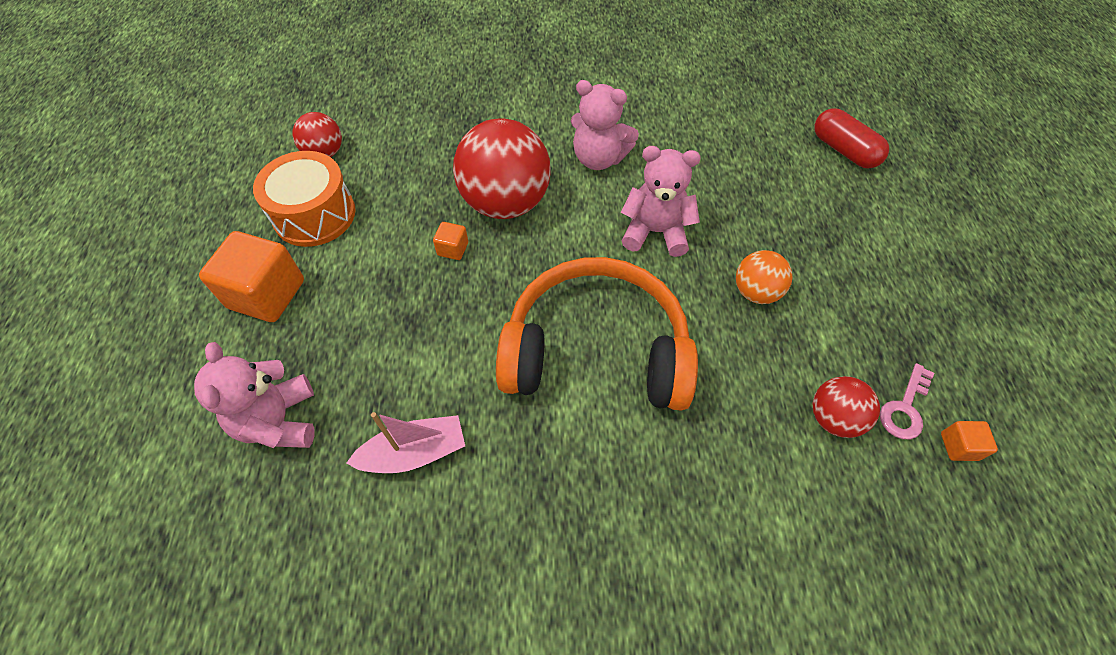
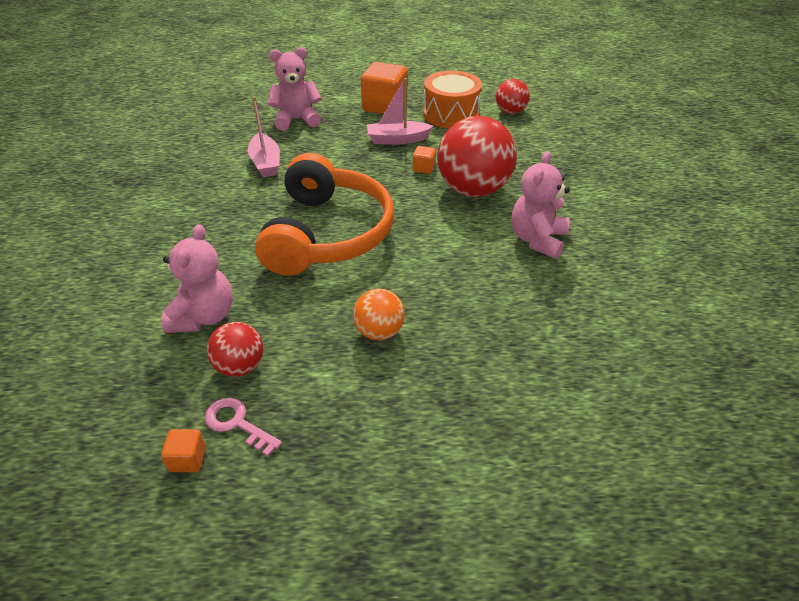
camera: 90 degrees right, 15 degrees down
pink teddy bear [621,146,701,257] -> pink teddy bear moved to [162,224,233,333]
red capsule [814,108,889,169] -> none
none -> pink boat [367,78,433,145]

